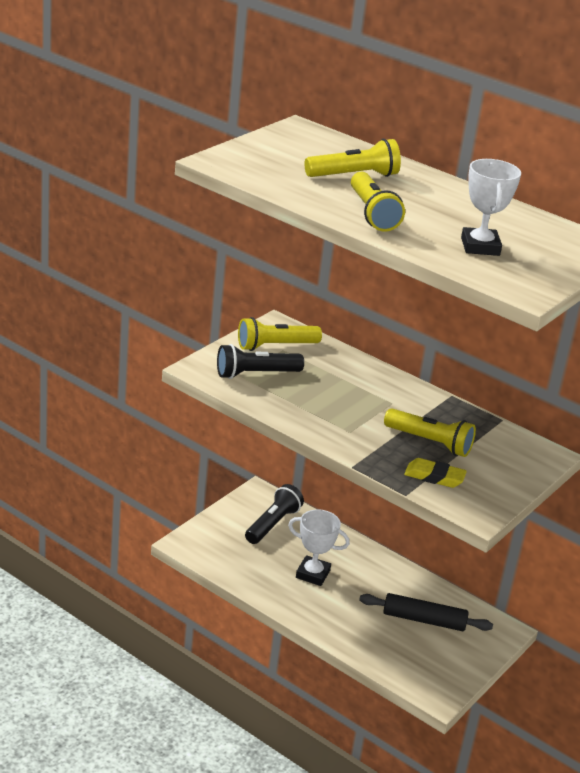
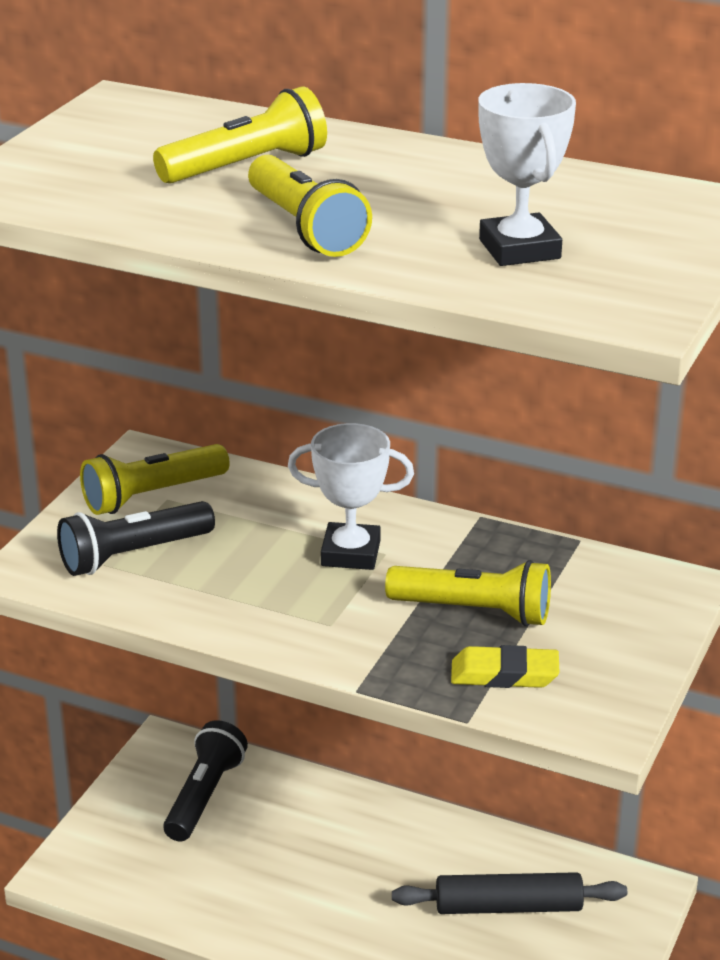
camera: 10 degrees left, 0 degrees up
white trophy [288,509,350,586] -> white trophy moved to [288,423,414,570]

